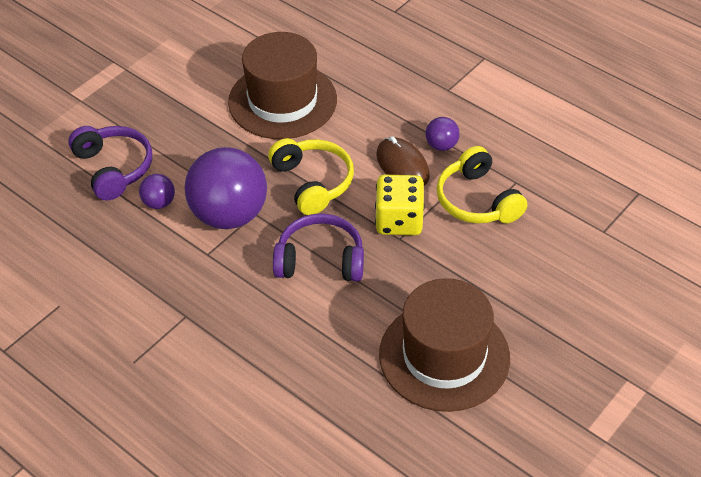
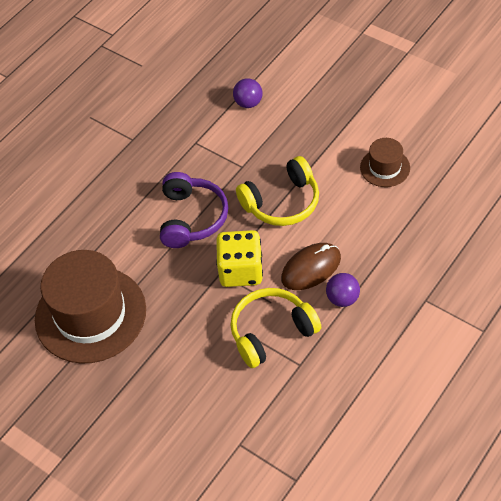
camera: 90 degrees right, 5 degrees up
purple headphones [68,126,152,201] -> none
purple ball [185,147,267,229] -> none
brown hat [228,32,337,139] -> brown hat [360,138,410,187], size x0.48

